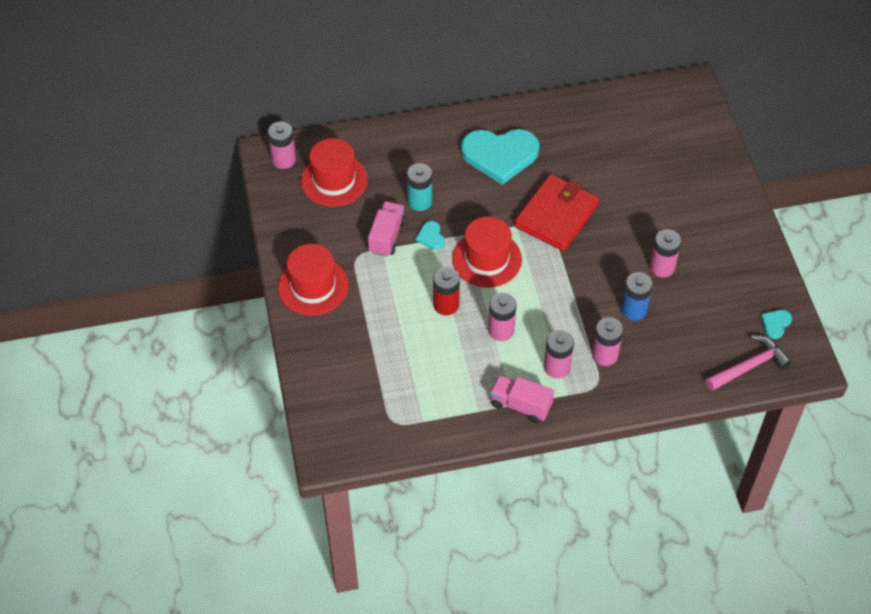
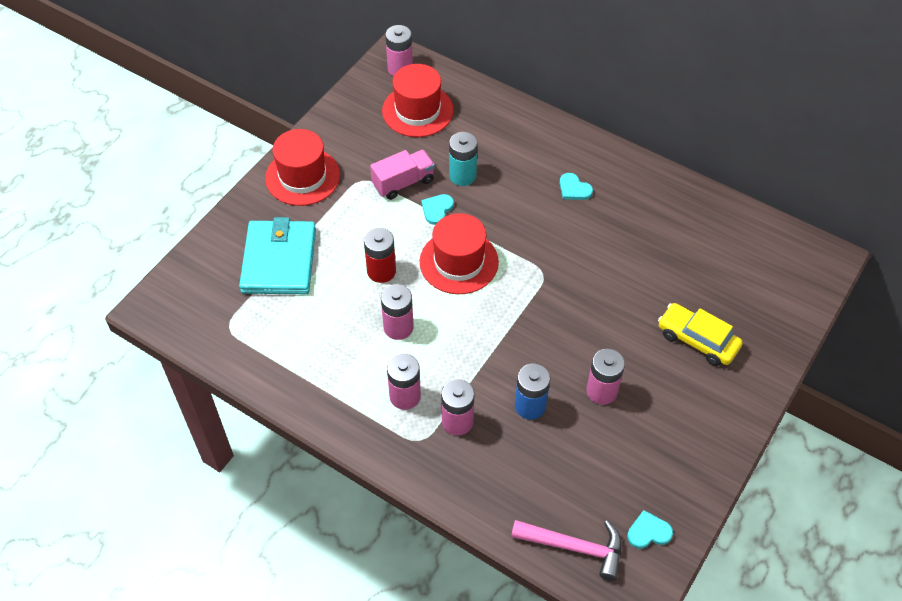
camera: 45 degrees right, 0 degrees up
turquoise heart [461,129,540,185] -> turquoise heart [560,173,593,200], size x0.42
pink truck [490,375,554,423] -> none
red wallet [514,174,599,251] -> none
none -> turquoise wallet [239,217,316,294]
none -> yellow car [658,303,743,366]

